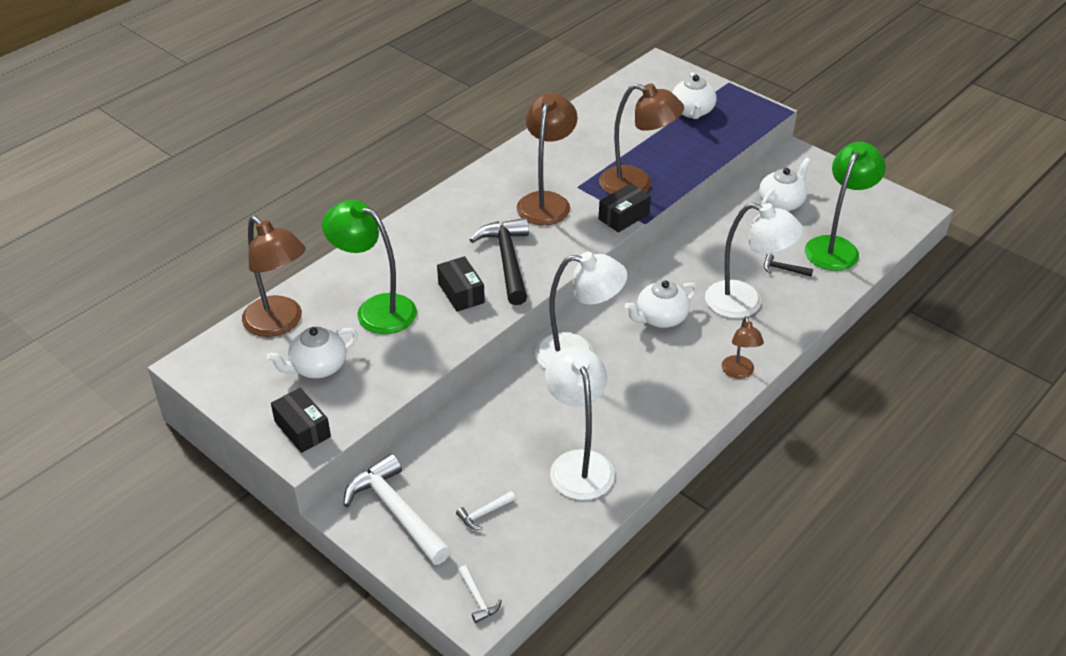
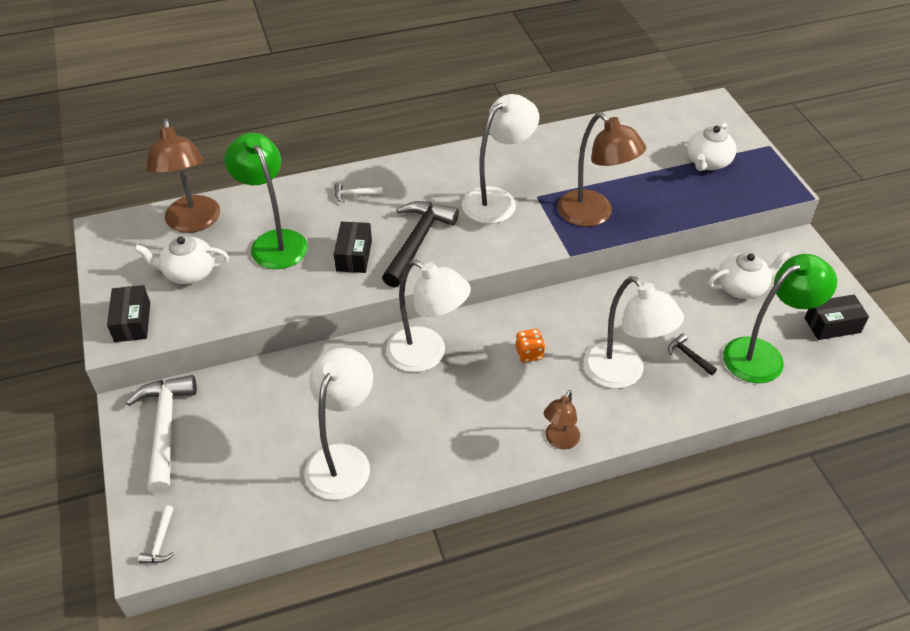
camera: 30 degrees right, 5 degrees up
white hammer [456,491,516,530] -> white hammer moved to [335,183,383,203]
brown lamp [517,93,578,225] -> white lamp [462,94,539,224]
black box [599,183,651,233] -> black box moved to [805,295,869,340]
white teapot [625,280,698,328] -> orange dice [516,329,545,363]

